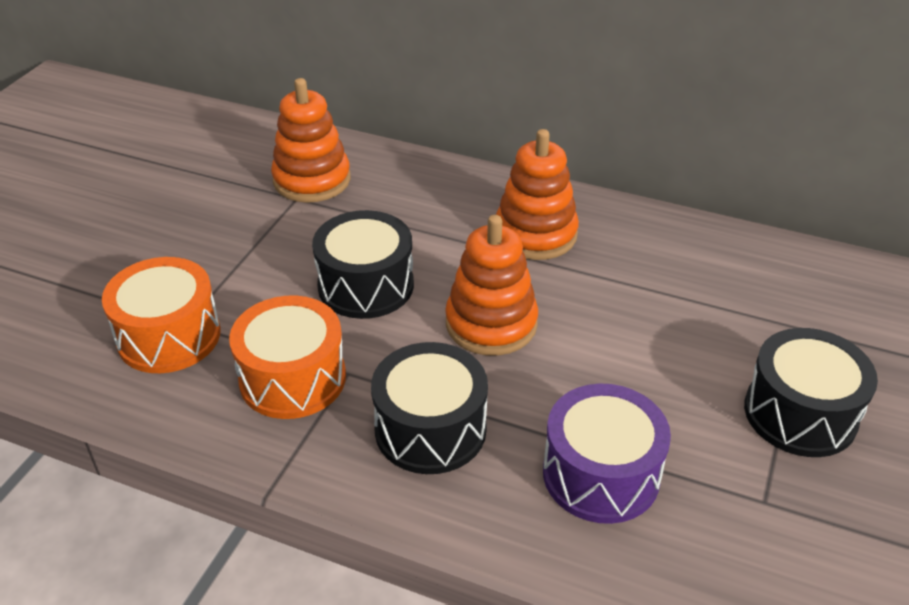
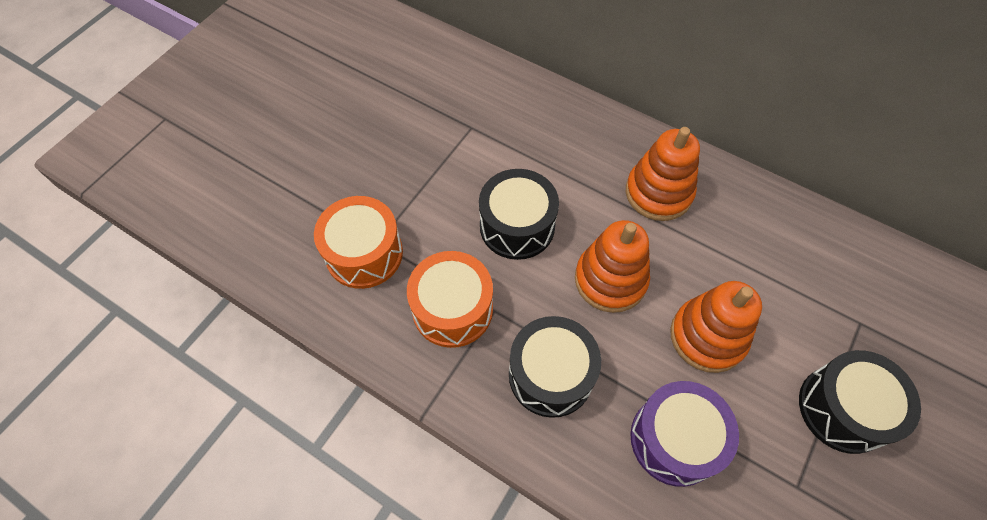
camera: 10 degrees right, 20 degrees up
orange stacking toy [271,78,350,203] -> orange stacking toy moved to [670,281,762,373]

